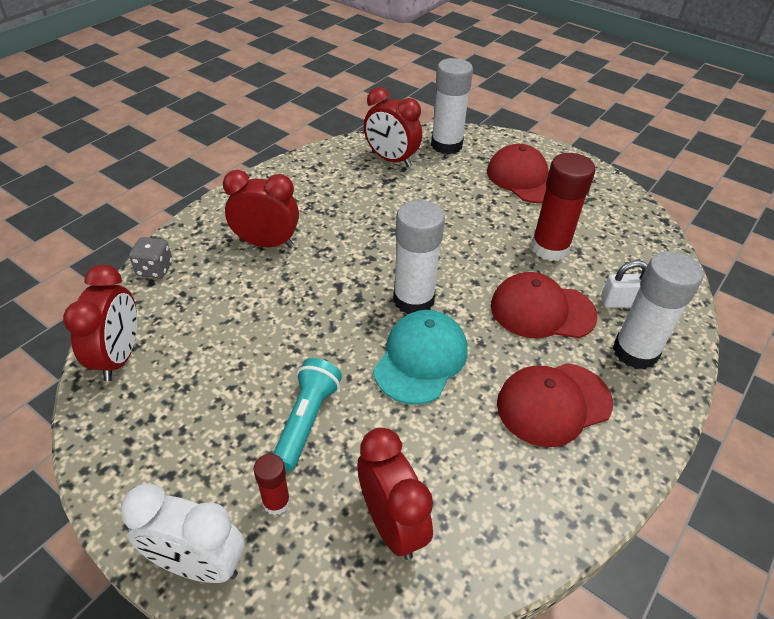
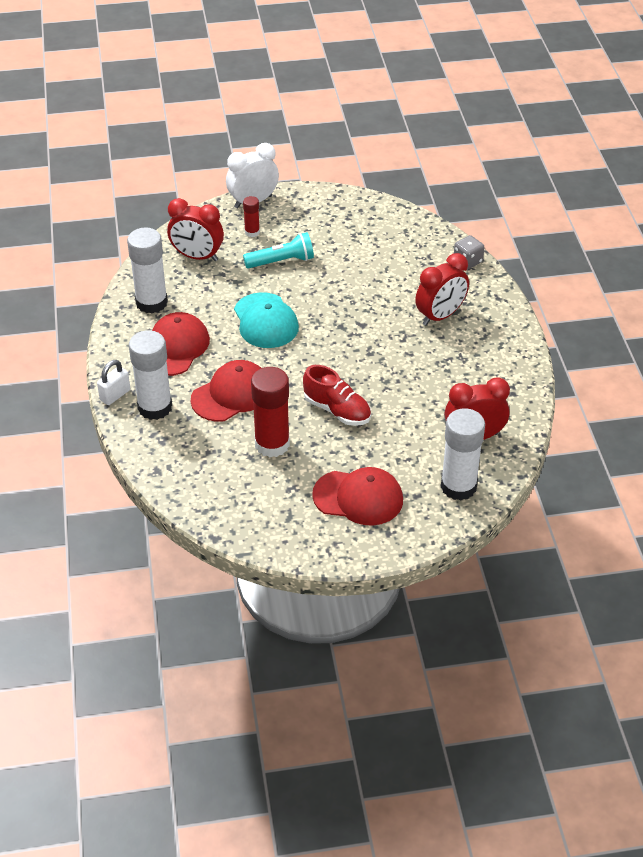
camera: 135 degrees right, 0 degrees up
red clock [63,265,137,381] -> none
turquoise flashlight [273,358,342,471] -> turquoise flashlight turned 75 degrees counterclockwise [243,232,314,269]
white glue stick [393,200,445,314] -> white glue stick moved to [127,228,168,314]
white padlock [601,260,648,308] -> white padlock moved to [97,360,130,405]
none -> red shoe [303,365,371,426]

